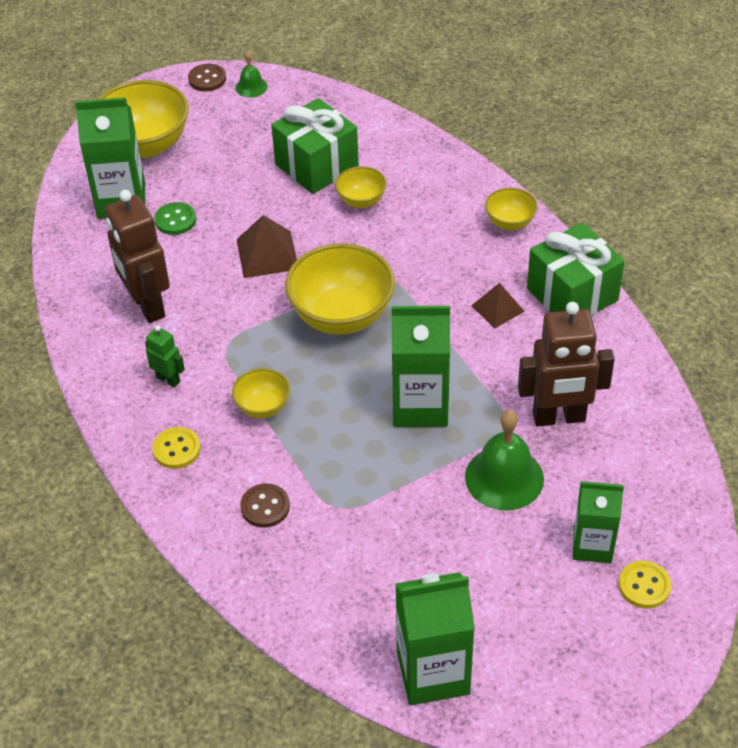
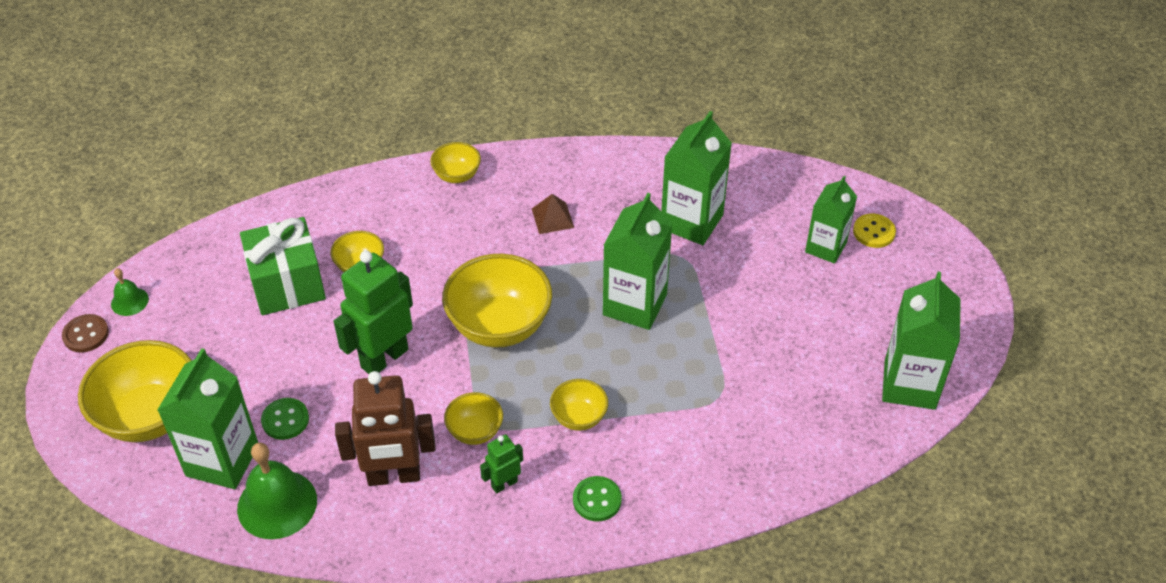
camera: 70 degrees left, 0 degrees up
yellow button [153,427,201,469] -> green button [573,476,622,522]
brown pyramid [236,215,297,278] -> green robot [334,251,413,374]
brown button [240,483,290,528] -> none
green bell [465,410,544,511] -> green bell moved to [237,443,317,539]
brown robot [518,302,615,426] -> green carton [661,111,732,245]
green gift [527,222,625,316] -> none
none -> yellow bowl [444,392,503,445]

